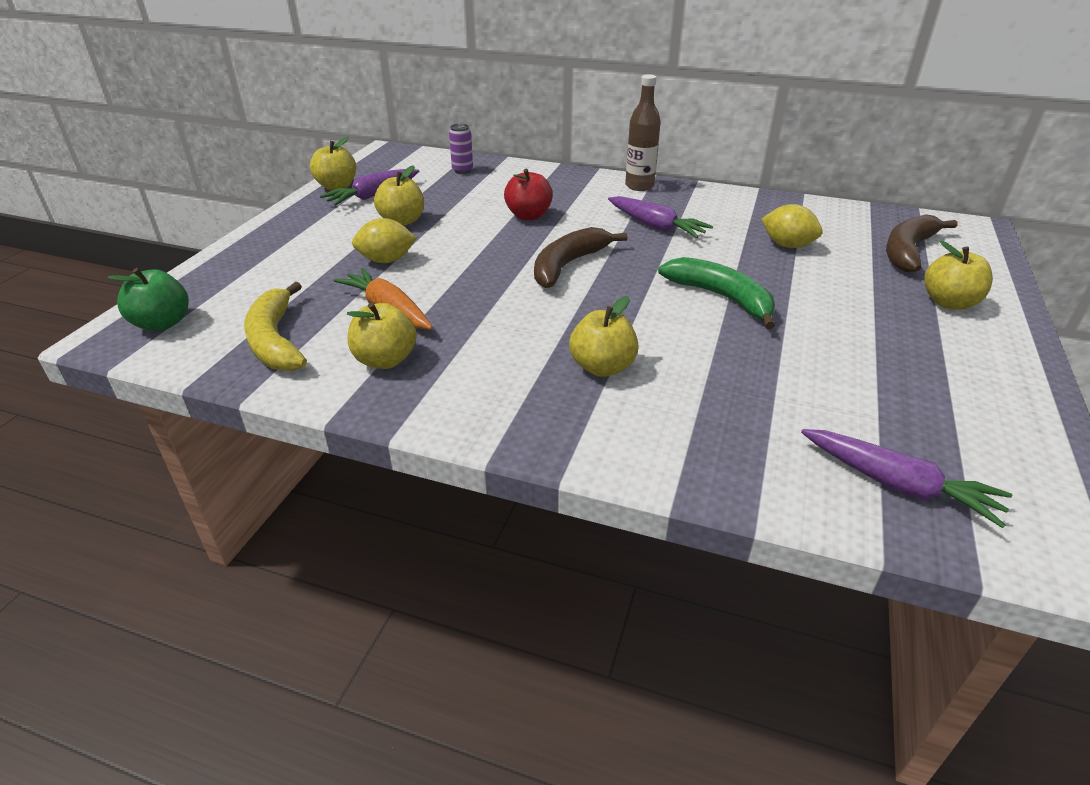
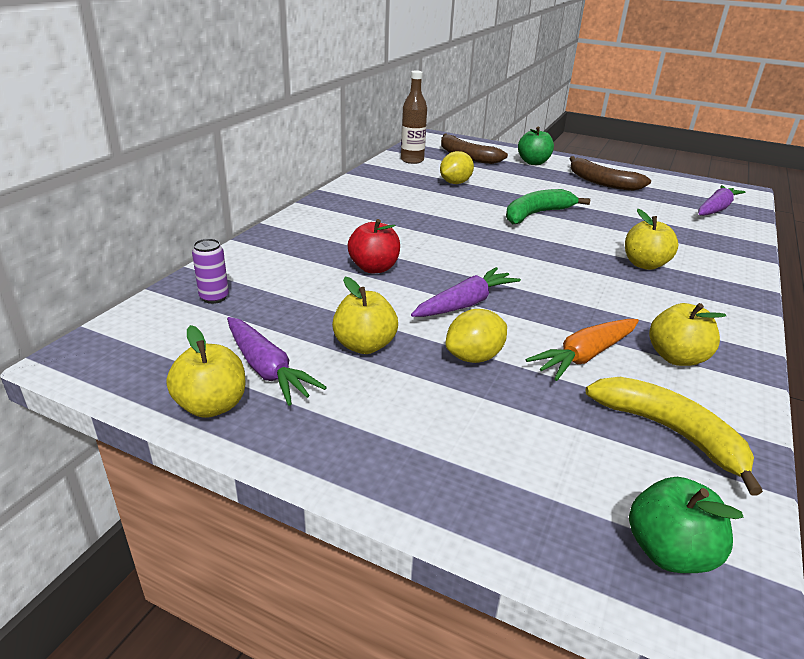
camera: 85 degrees left, 5 degrees down
yellow banana [244,282,307,371] -> yellow banana turned 120 degrees counterclockwise [586,377,763,496]
yellow lemon [352,218,417,263] -> yellow lemon turned 60 degrees clockwise [445,309,507,363]
brown banana [534,227,628,288] -> brown banana moved to [569,156,651,191]
purple carrot [608,196,713,238] -> purple carrot moved to [411,267,521,317]
brown bottle [625,74,661,191] -> brown bottle moved to [401,70,427,164]
yellow apple [924,241,993,310] -> green apple [518,127,554,165]

